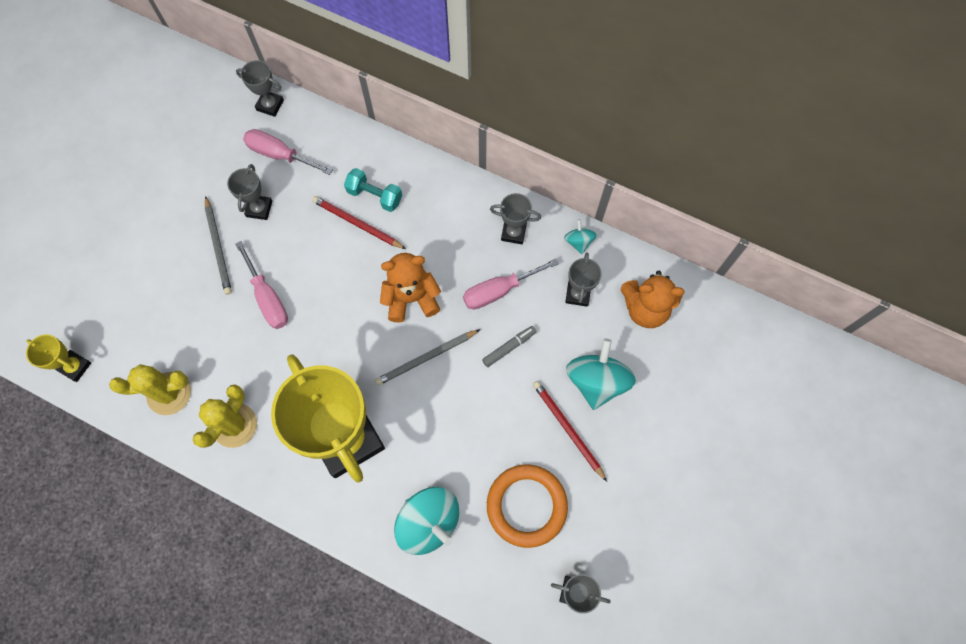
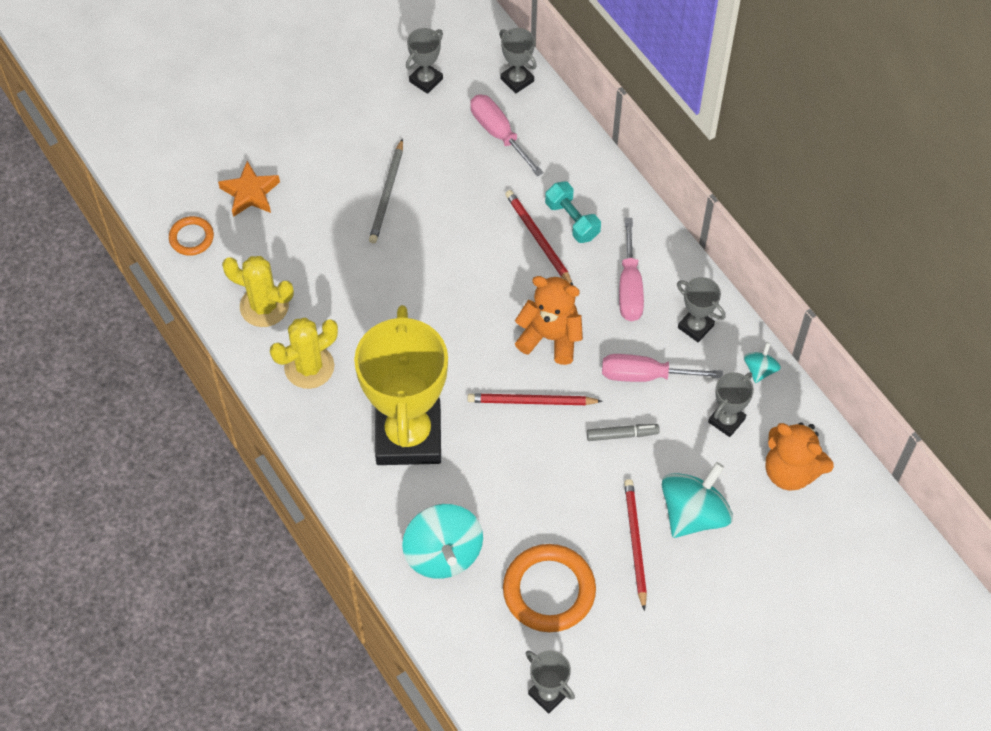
camera: 30 degrees right, 10 degrees down
yellow trophy [26,334,91,382] -> orange ring [169,216,214,256]
grey trophy [227,164,272,220] -> grey trophy moved to [406,28,443,94]
pink screwdriver [235,241,288,329] -> pink screwdriver moved to [619,218,644,321]
grey pencil [375,329,480,386] -> red pencil [467,393,603,405]
none -> orange star [218,161,280,217]

